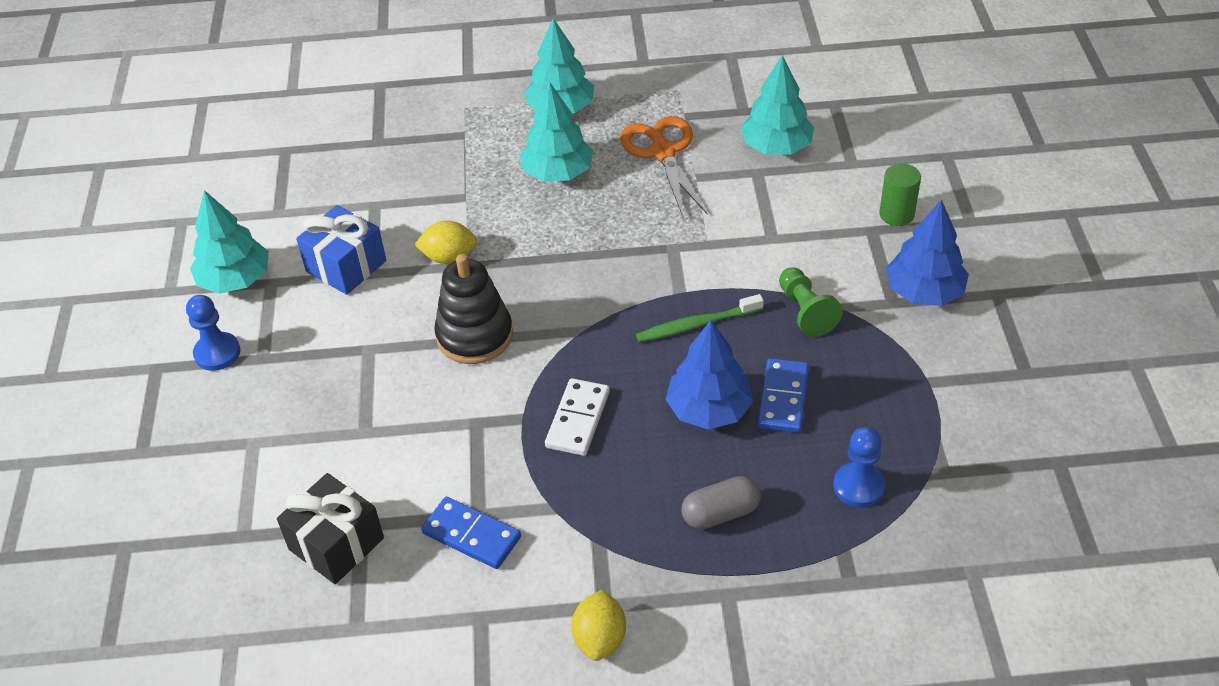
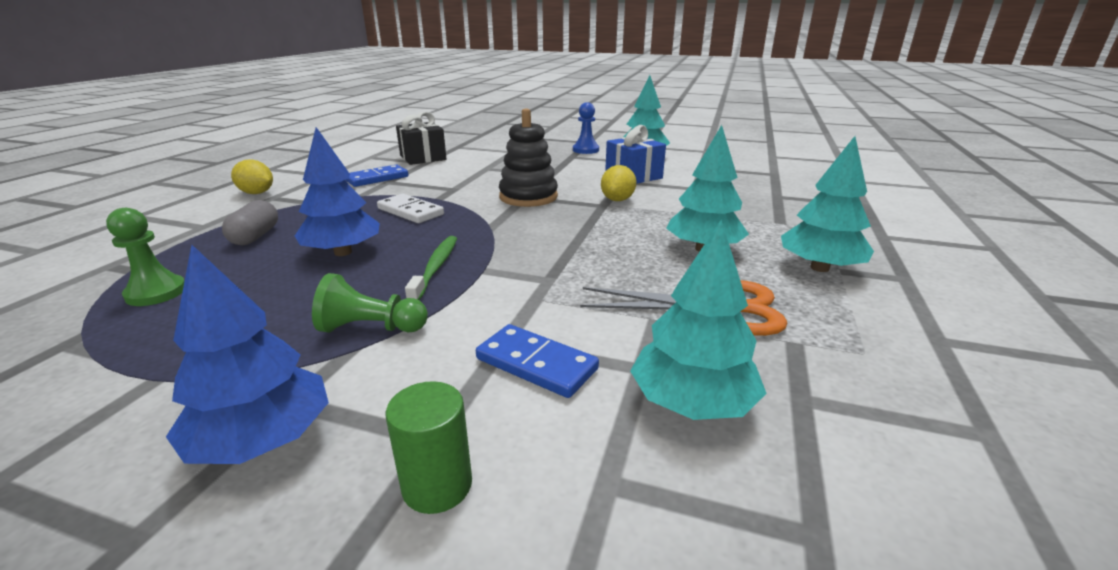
camera: 110 degrees right, 20 degrees down
blue domino [758,358,809,433] -> blue domino moved to [476,324,599,398]
blue pawn [833,427,885,507] -> green pawn [106,208,184,306]

